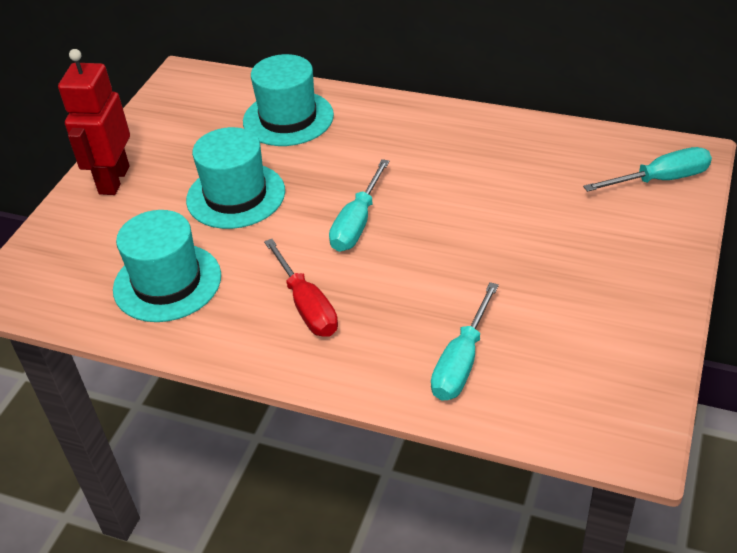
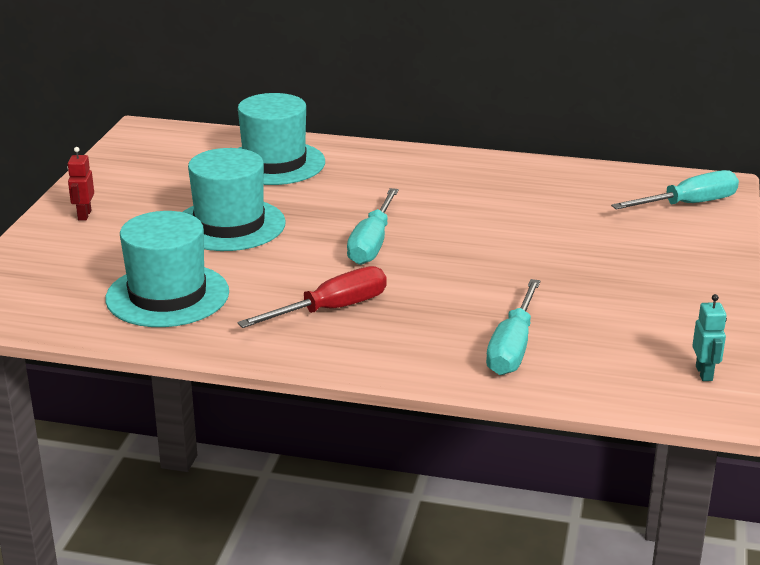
camera: 10 degrees left, 15 degrees down
red robot [58,49,130,195] -> red robot [67,147,94,220], size x0.43
red screwdriver [264,239,338,337] -> red screwdriver turned 90 degrees counterclockwise [237,266,387,328]
none -> turquoise robot [692,294,727,381]

